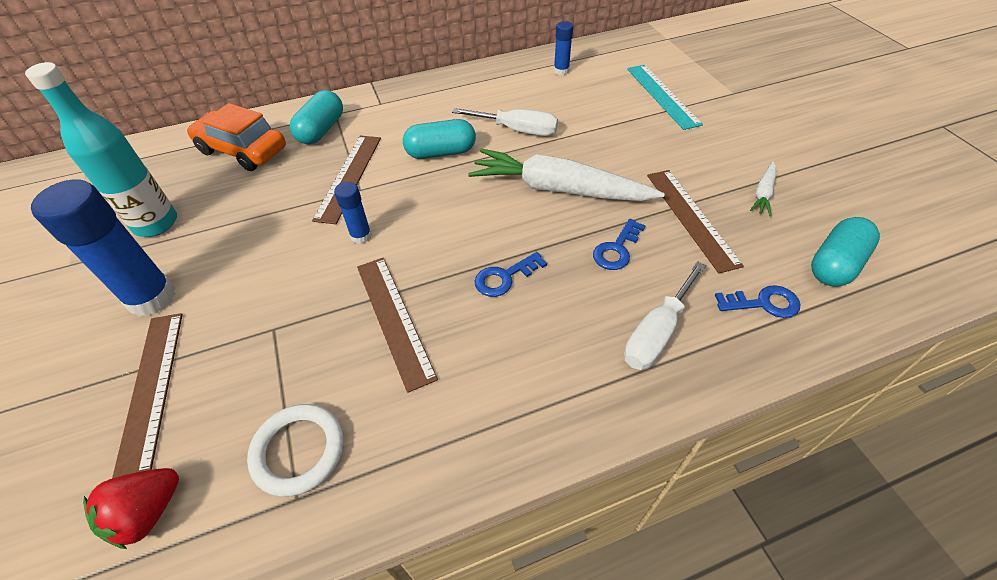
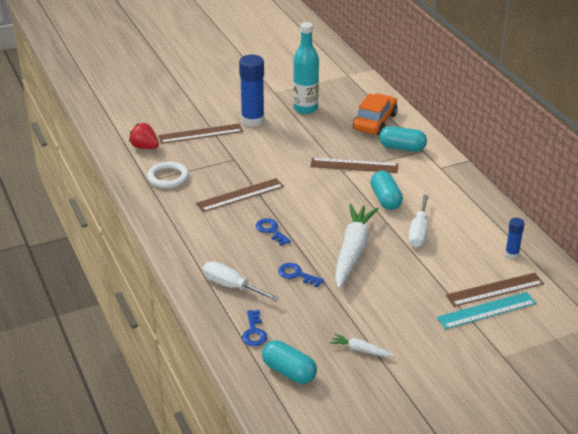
camera: 85 degrees right, 15 degrees down
blue glue stick [334,182,372,244] -> none
brown ruler [647,170,744,274] -> brown ruler moved to [446,273,544,307]

